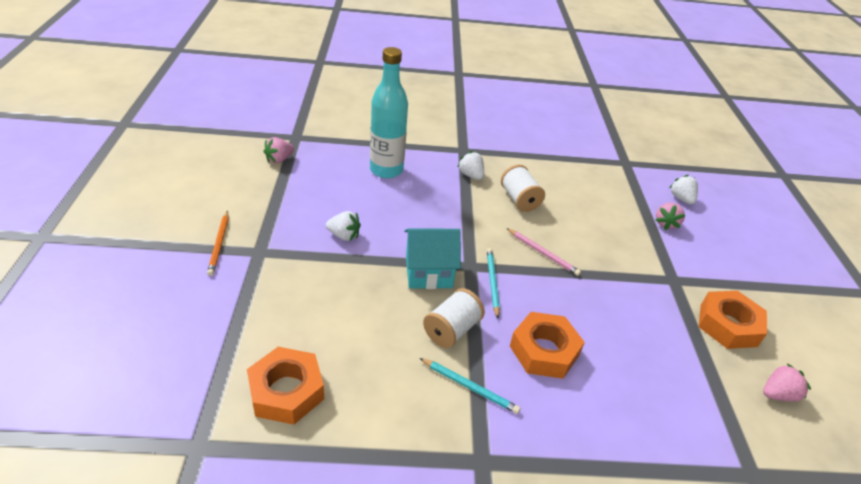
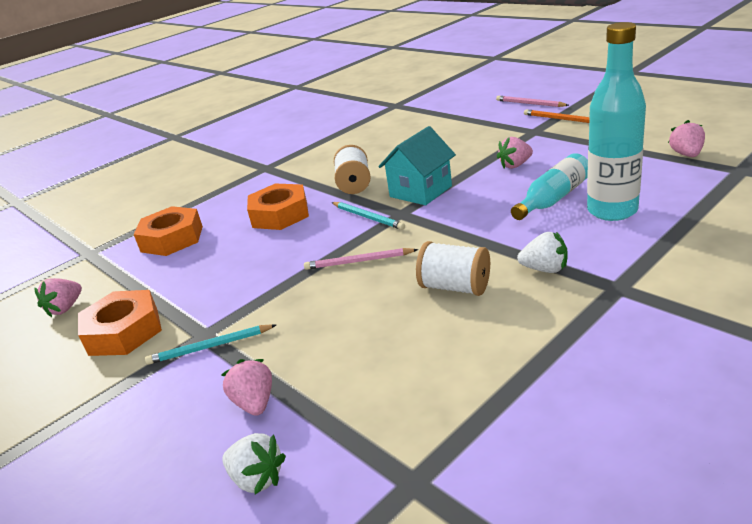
camera: 145 degrees right, 10 degrees down
orange nut [247,347,324,425] -> orange nut moved to [133,206,203,256]
white strawberry [326,211,361,241] -> pink strawberry [497,137,533,169]
turquoise pencil [420,358,520,414] -> turquoise pencil moved to [145,324,276,365]
none -> pink pencil [496,96,569,107]
none -> turquoise bottle [511,153,588,220]

